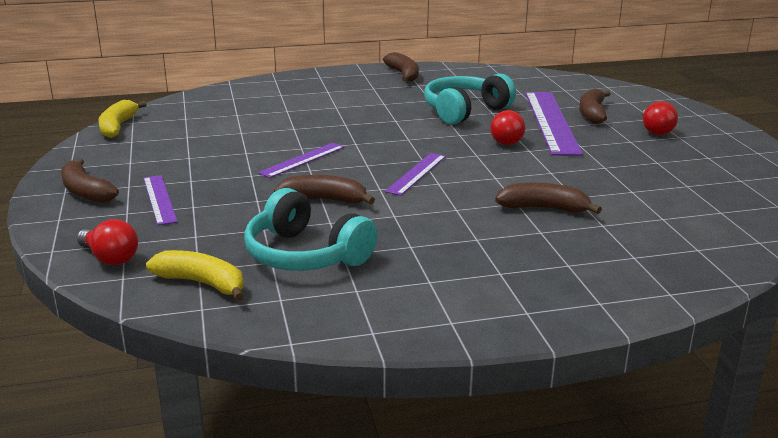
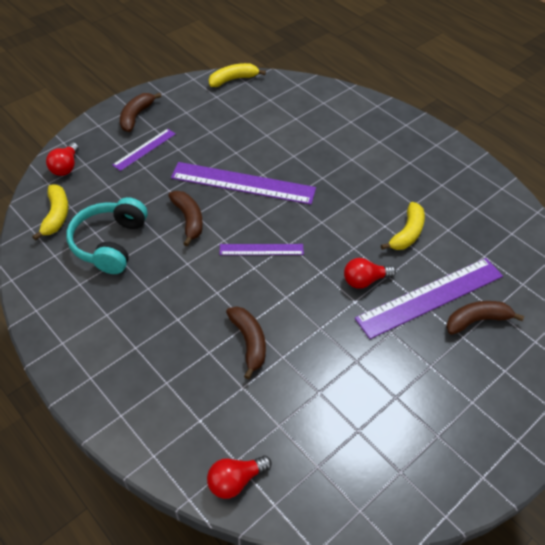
camera: 60 degrees right, 25 degrees up
purple ruler [258,143,344,178] -> purple ruler [171,162,316,205], size x1.87
brown banana [383,52,419,82] -> none
turquoise headphones [424,74,516,125] -> yellow banana [381,202,425,250]
red light bulb [642,101,678,135] -> red light bulb moved to [207,456,272,499]

